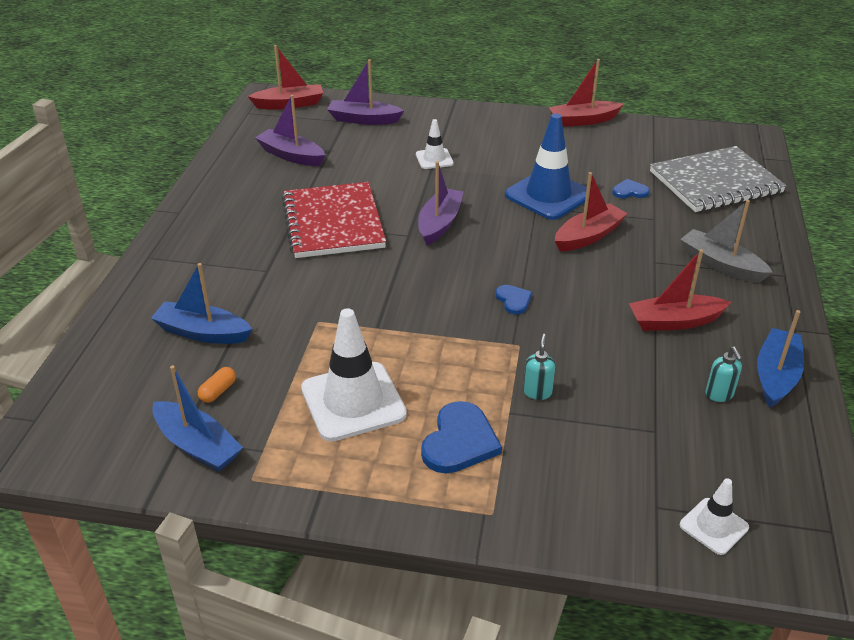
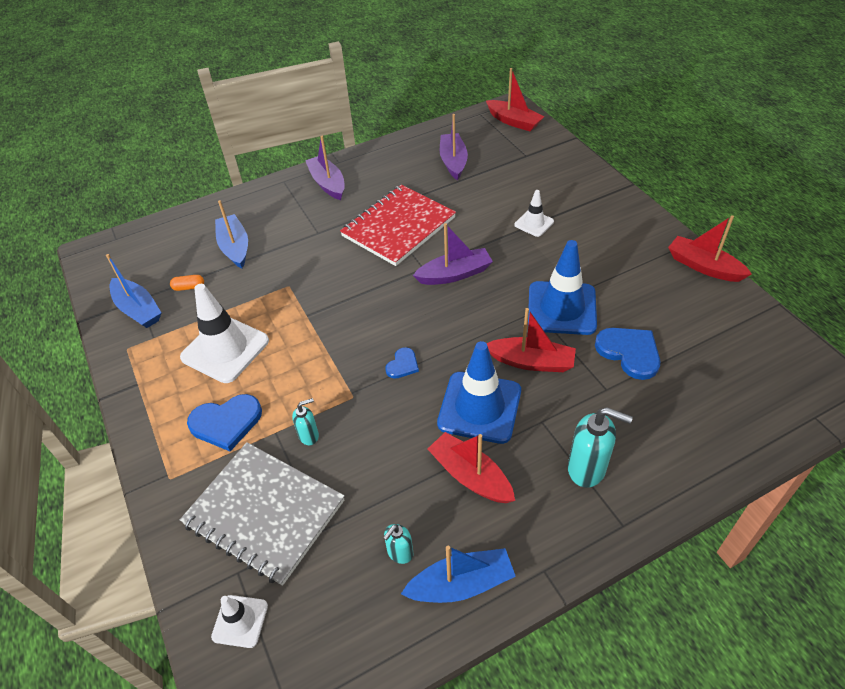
camera: 55 degrees right, 10 degrees up
blue boat [152,365,243,472] -> blue boat turned 45 degrees counterclockwise [106,254,161,328]
purple boat [327,59,404,125] -> purple boat moved to [305,136,345,200]
blue heart [612,179,650,199] -> blue heart [595,328,660,380], size x1.80
grey notebook [650,146,786,212] -> grey notebook moved to [180,442,345,586]
grey boat [680,200,773,283] -> turquoise soap dispenser [568,407,633,488]
none -> blue traffic cone [437,341,521,444]

